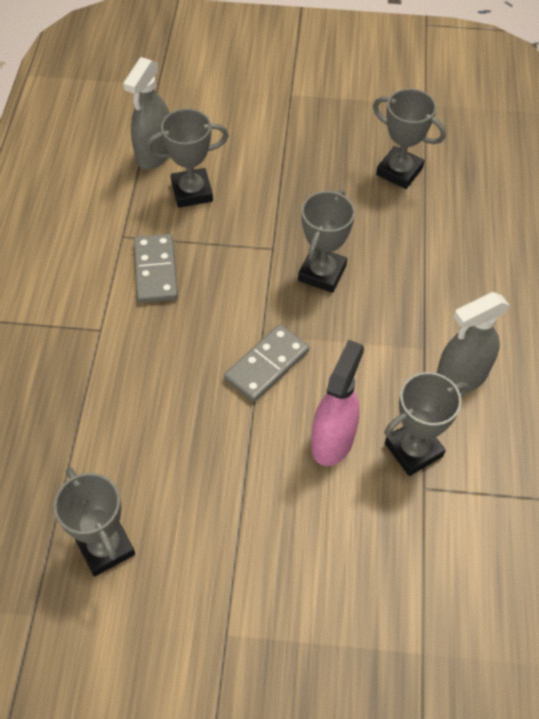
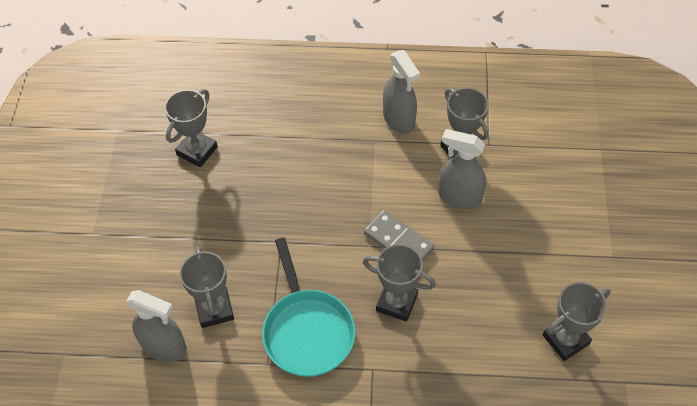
camera: 90 degrees left, 0 degrees up
grey domino [134,234,178,303] -> turquoise pan [262,238,356,377]
grey trophy [298,190,355,293] -> grey trophy moved to [363,244,436,322]
pink spray bottle [311,340,364,466] -> grey spray bottle [438,129,486,209]

